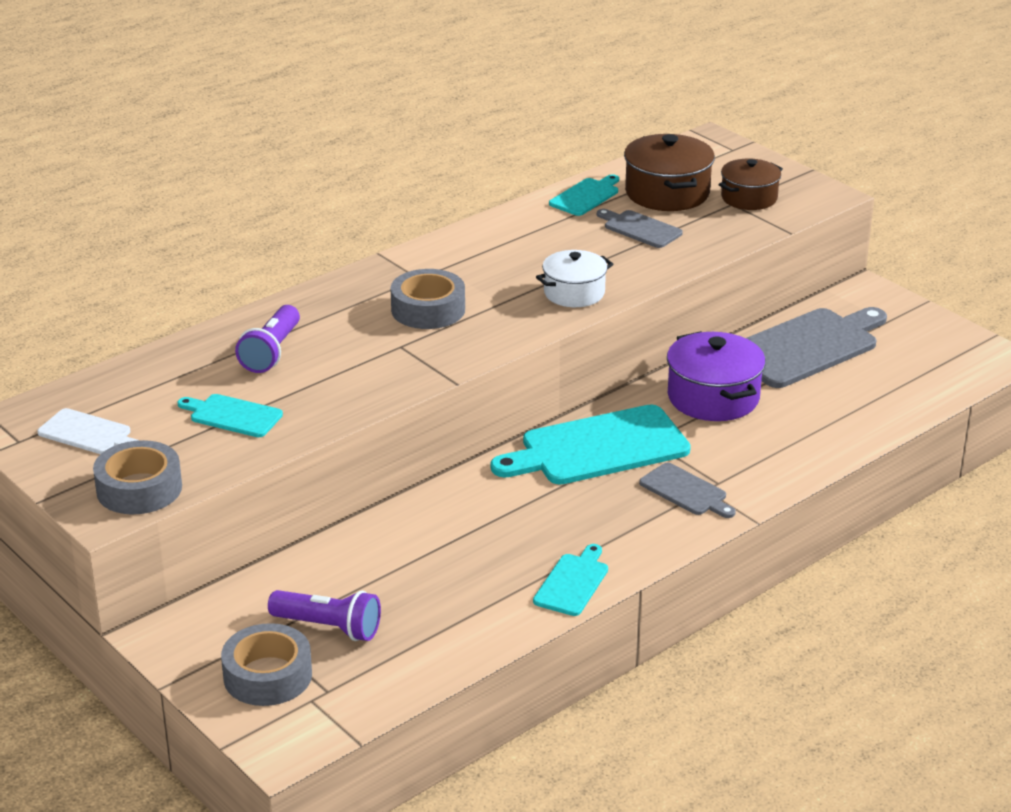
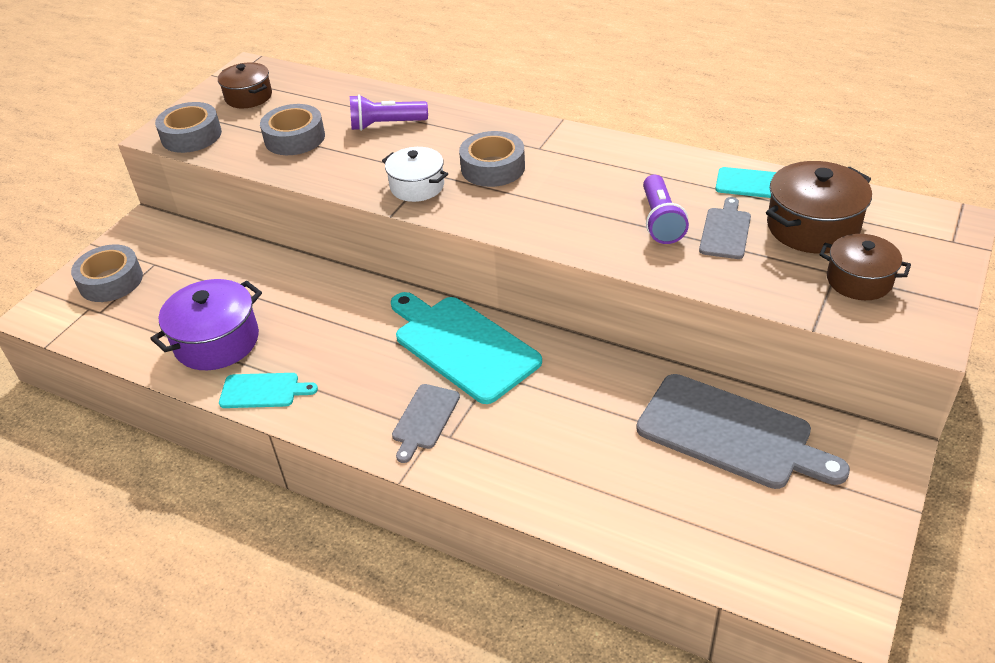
camera: 70 degrees right, 10 degrees up
white cutting board [37,408,140,454] -> brown pot [218,62,272,108]
turquoise cutting board [178,394,283,437] -> grey tape [260,104,325,155]
purple flashlight [268,590,381,641] -> purple flashlight moved to [643,175,689,244]
white pot [536,250,613,307] -> white pot moved to [382,147,448,202]
purple pot [667,331,766,421] -> purple pot moved to [151,279,262,370]

